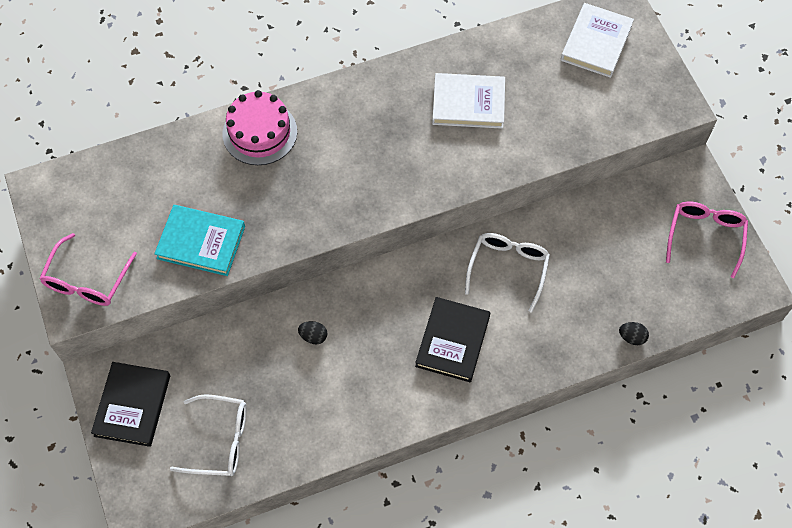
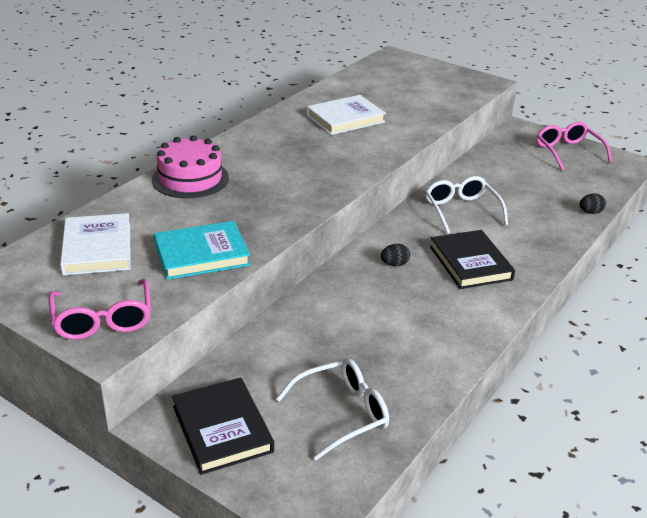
camera: 35 degrees left, 30 degrees down
black egg [298,321,327,344] -> black egg moved to [381,244,410,266]
white book [561,3,634,78] -> white book moved to [60,213,131,275]

